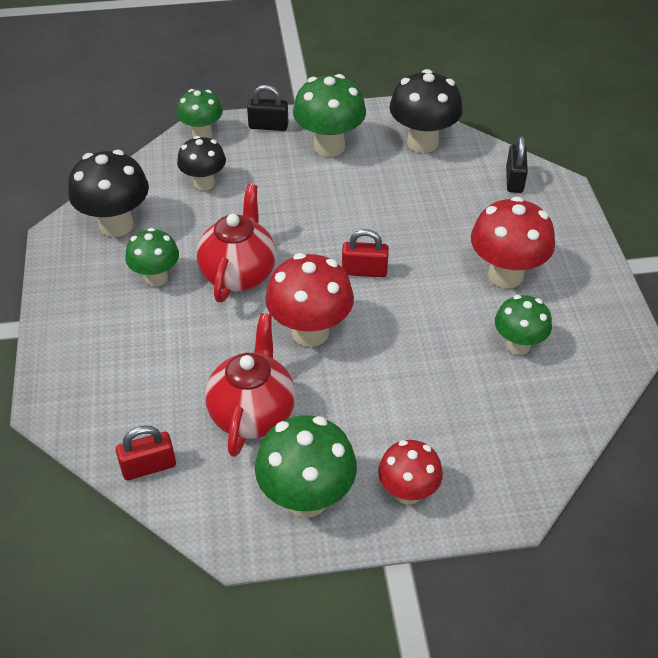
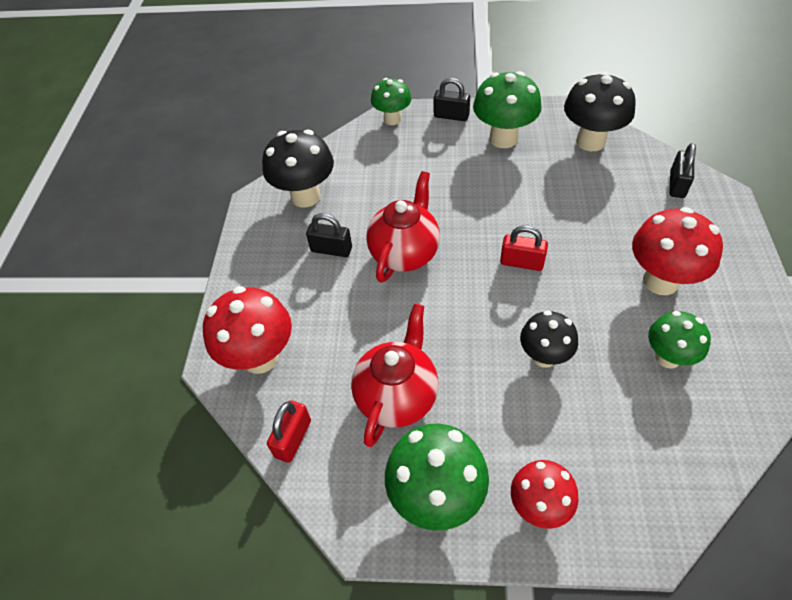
camera: 15 degrees right, 5 degrees up
red padlock [116,426,176,480] -> red padlock turned 60 degrees counterclockwise [267,400,311,463]
green mushroom [125,228,179,287] -> black padlock [306,213,352,257]
black mushroom [177,136,226,191] -> black mushroom moved to [520,311,578,368]
red mushroom [265,253,354,347] -> red mushroom moved to [203,286,292,374]

